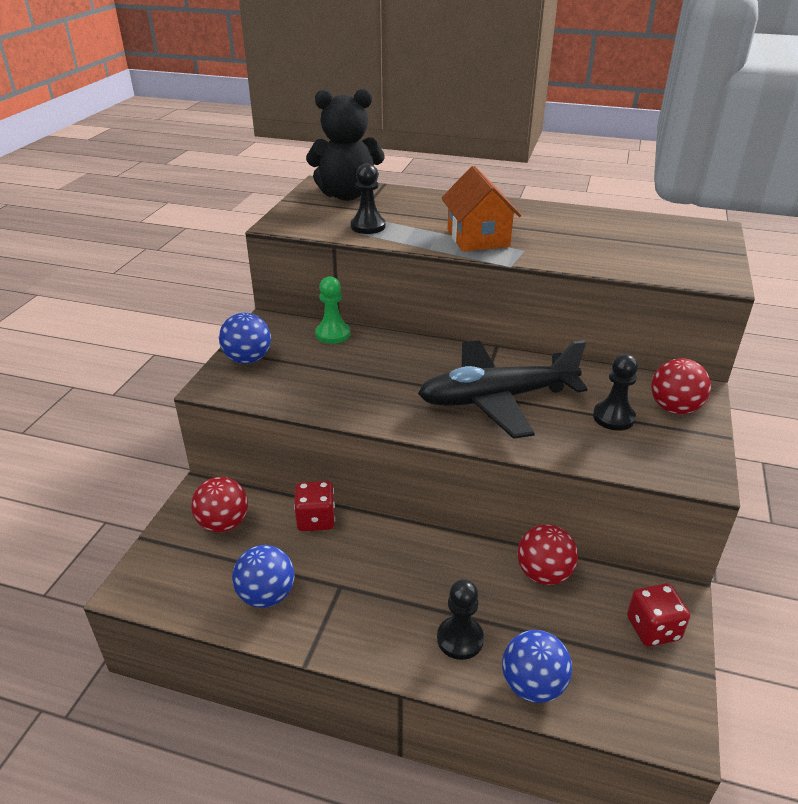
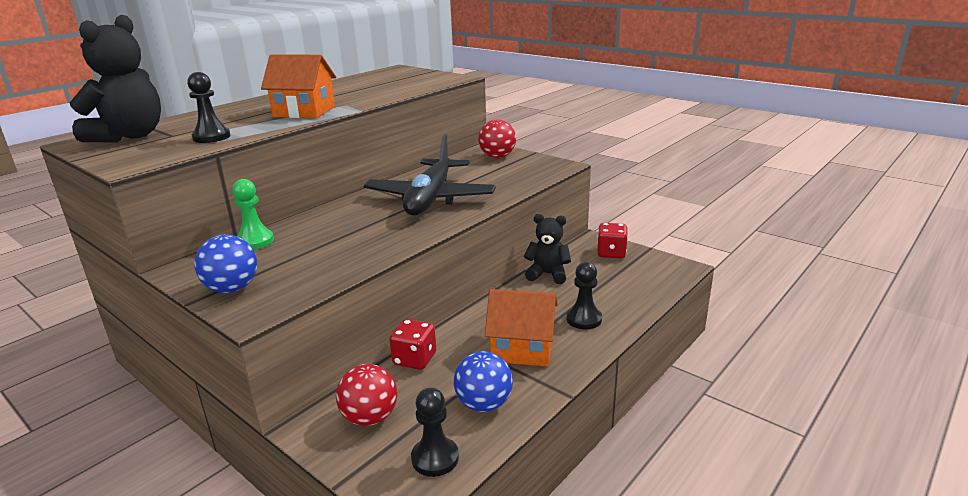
camera: 65 degrees left, 10 degrees down
blue ball [502,630,572,703] -> none
red ball [517,524,578,585] -> black teddy bear [524,214,571,284]
black pawn [593,354,638,431] -> black pawn moved to [411,387,459,477]
none -> orange house [485,289,558,367]

